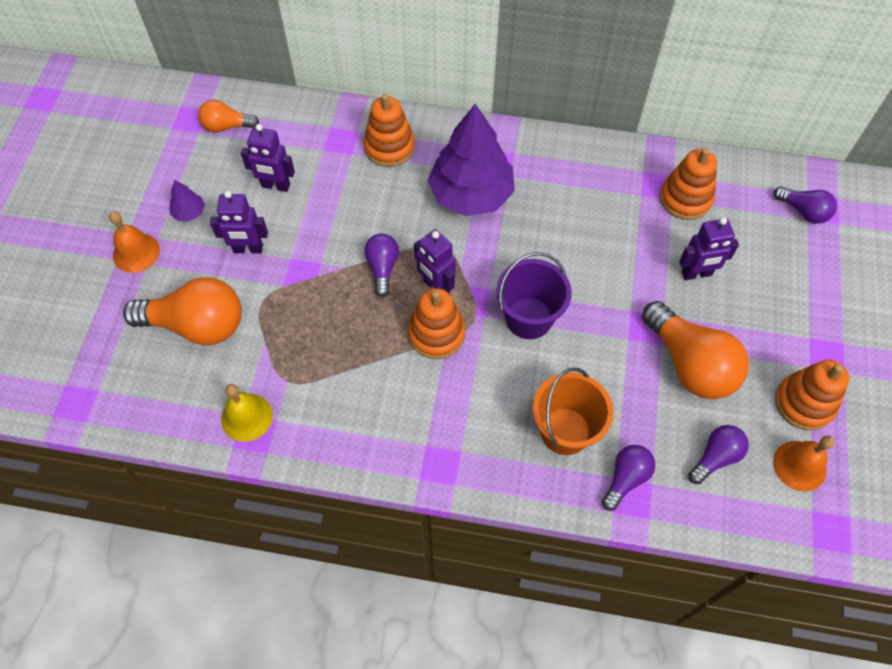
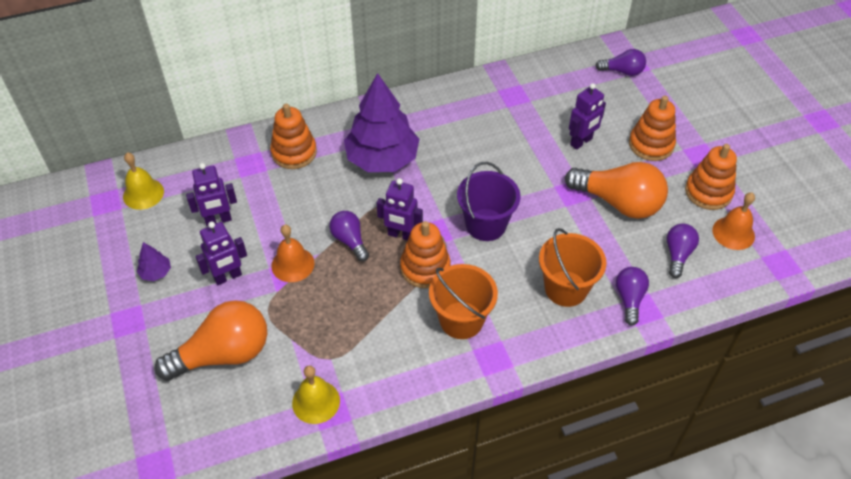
camera: 30 degrees left, 10 degrees down
orange bell [109,211,160,273] -> orange bell moved to [271,224,314,282]
orange light bulb [198,100,259,132] -> yellow bell [123,152,164,210]
orange stacking toy [660,148,717,220] -> orange stacking toy moved to [629,96,676,161]
none -> orange bucket [429,264,498,339]

